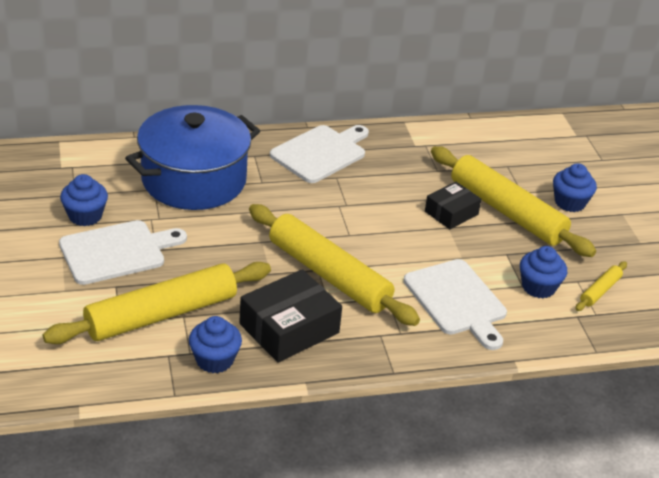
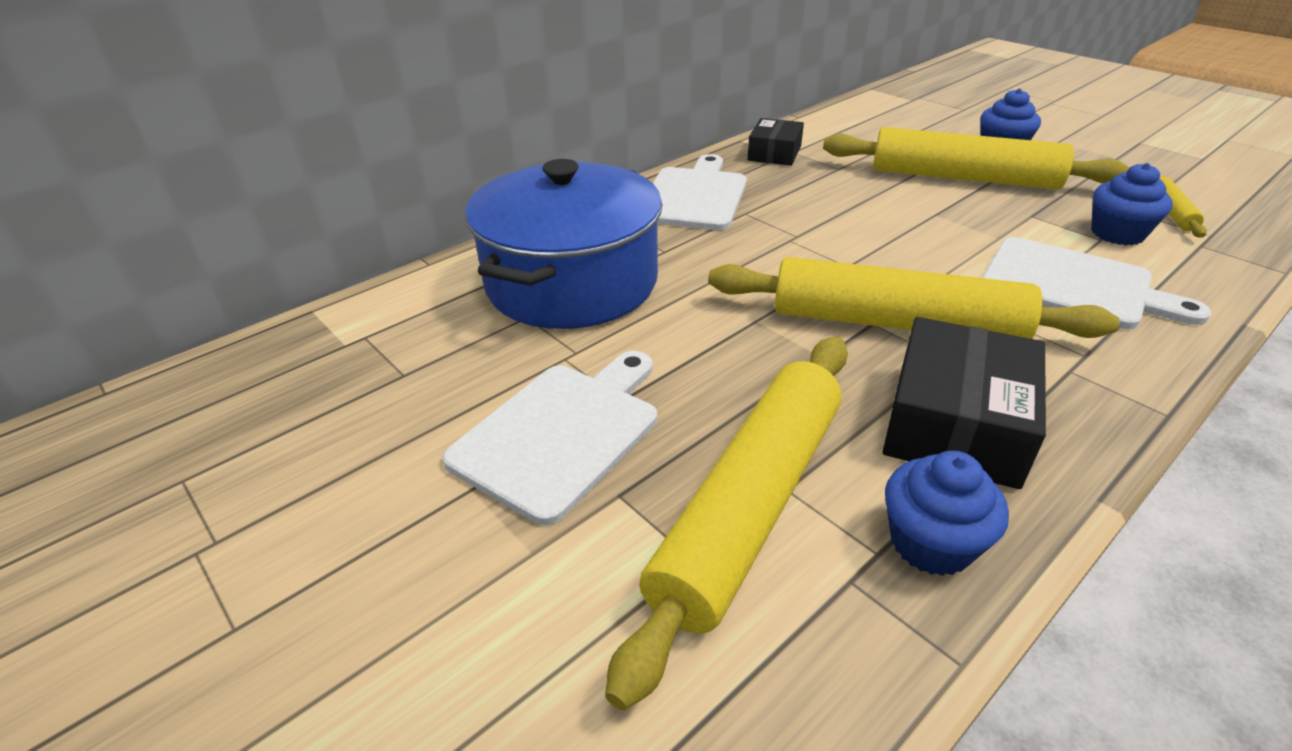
camera: 25 degrees left, 0 degrees up
blue cupcake [60,174,108,226] -> none
black box [425,182,481,229] -> black box moved to [747,118,804,166]

